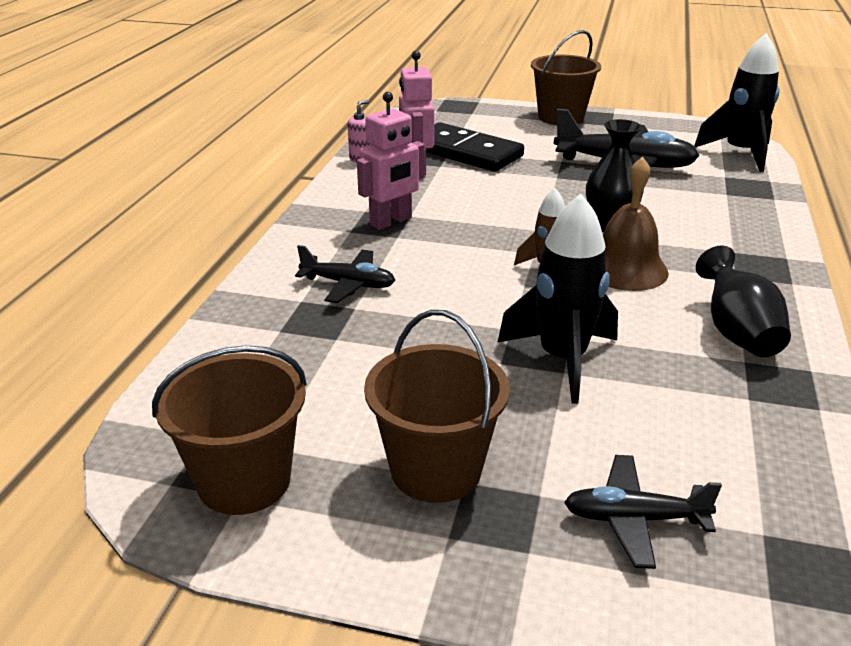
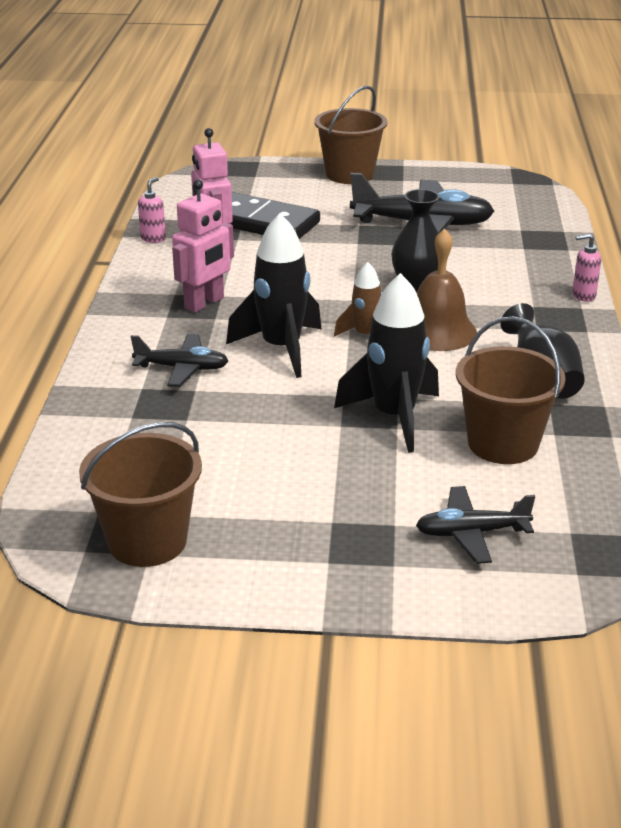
camera: 10 degrees left, 0 degrees up
brown bucket [364,310,510,503] -> brown bucket moved to [456,316,566,464]
black rocket [694,33,780,172] -> black rocket moved to [226,213,321,378]
none -> pink soap dispenser [572,234,601,302]

